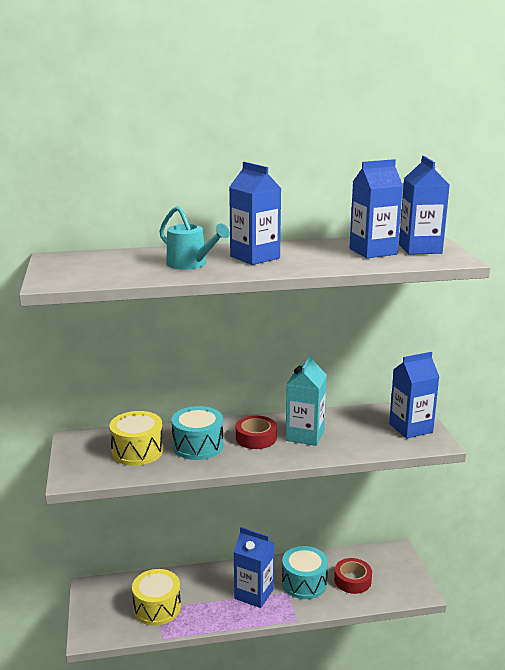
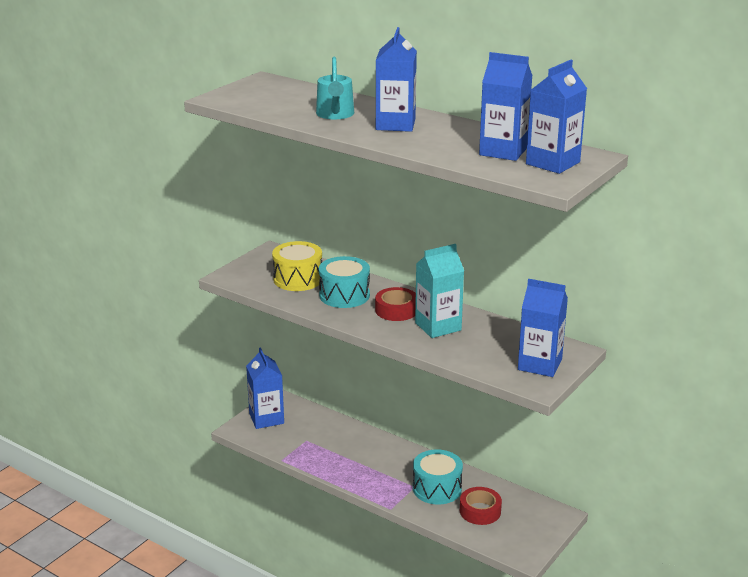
camera: 45 degrees right, 5 degrees up
yellow drum [132,569,181,626] -> none
blue carton [234,527,274,608] -> blue carton moved to [246,347,284,429]

